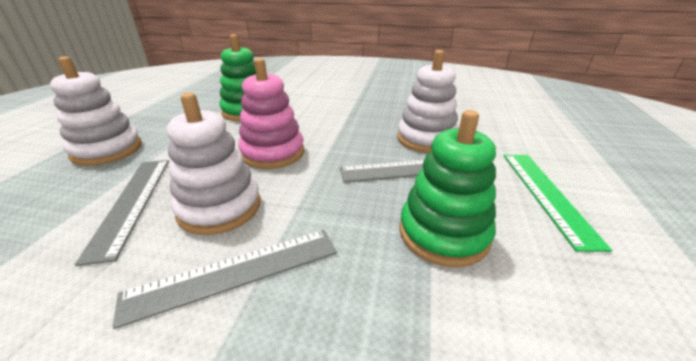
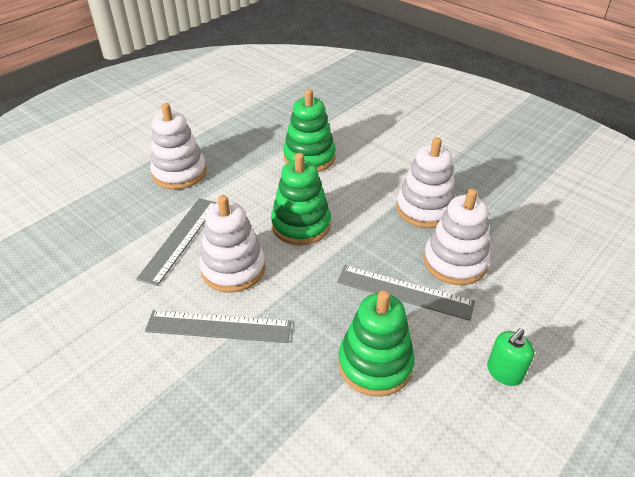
camera: 30 degrees right, 10 degrees up
pink stacking toy [238,58,304,169] -> green stacking toy [271,153,331,245]
green ruler [504,155,612,252] -> green soap dispenser [487,329,534,386]
none -> white stacking toy [396,137,455,228]

